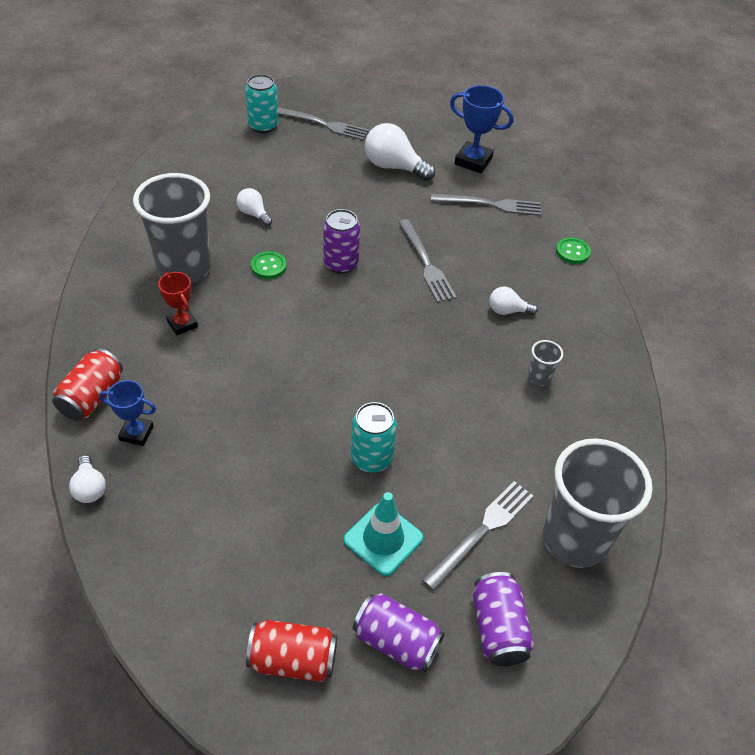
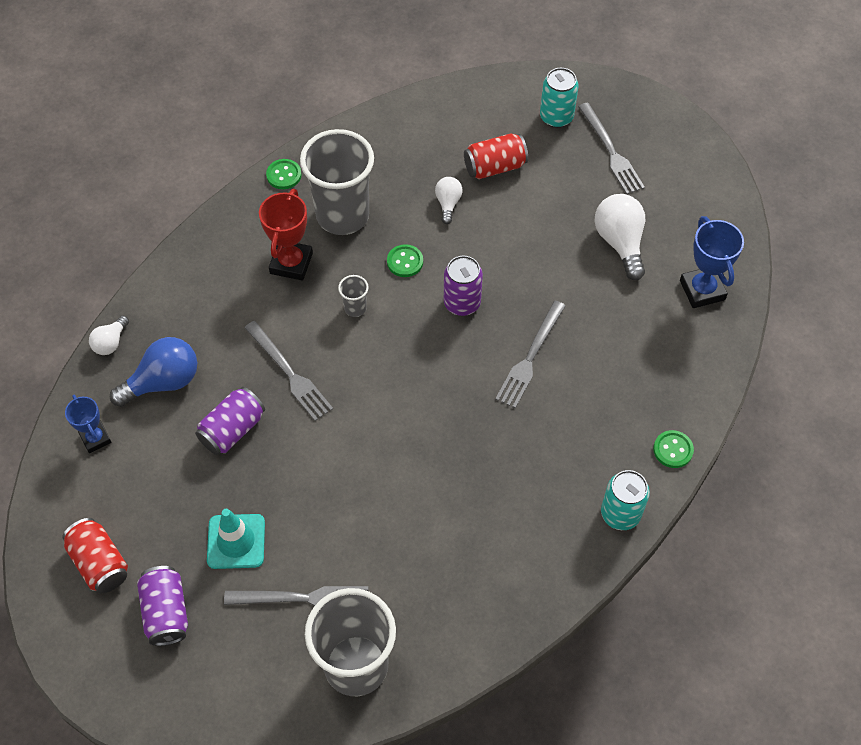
camera: 50 degrees right, 10 degrees up
red can [52,348,123,420] -> red can moved to [464,133,528,179]
blue trophy [99,380,156,446] -> blue trophy moved to [65,395,111,453]
red trophy [158,272,198,335] -> red trophy [259,189,313,281], size x1.55
turquoise can [351,402,397,473] -> turquoise can moved to [601,470,650,530]
grey fork [431,194,541,216] -> grey fork moved to [244,321,333,421]
purple can [473,572,534,666] -> purple can moved to [195,387,265,455]
white light bulb [489,287,538,315] -> none
grey cup [528,340,563,386] -> grey cup moved to [338,275,369,317]
none -> blue light bulb [110,337,197,407]
none -> green button [266,159,302,189]

